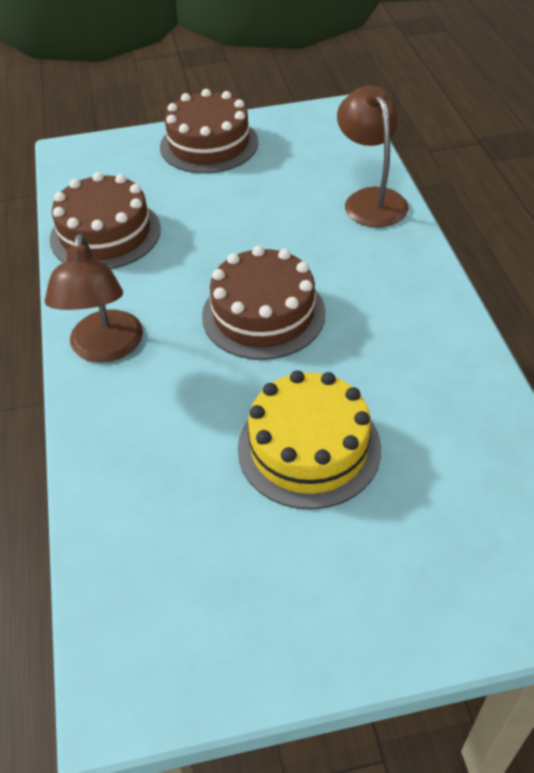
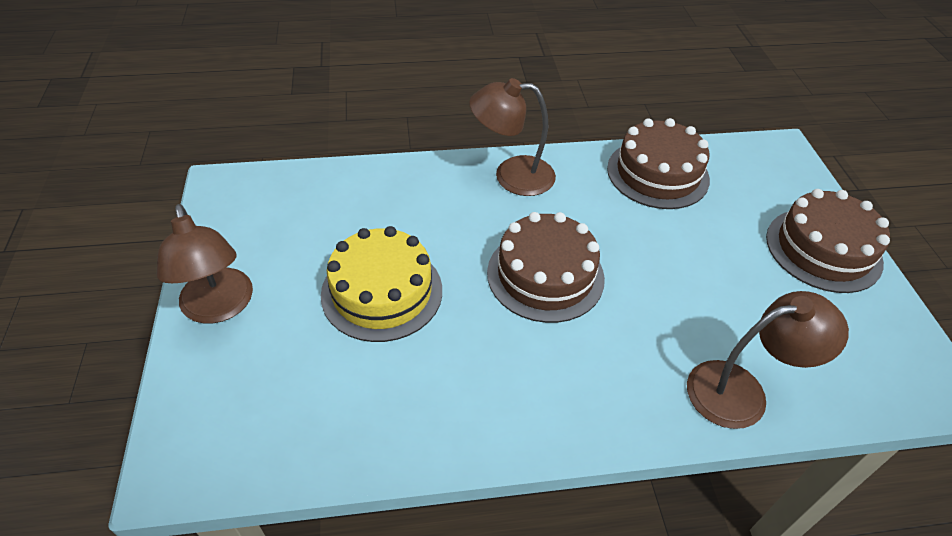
camera: 90 degrees right, 0 degrees up
none -> brown lamp [156,204,253,323]

